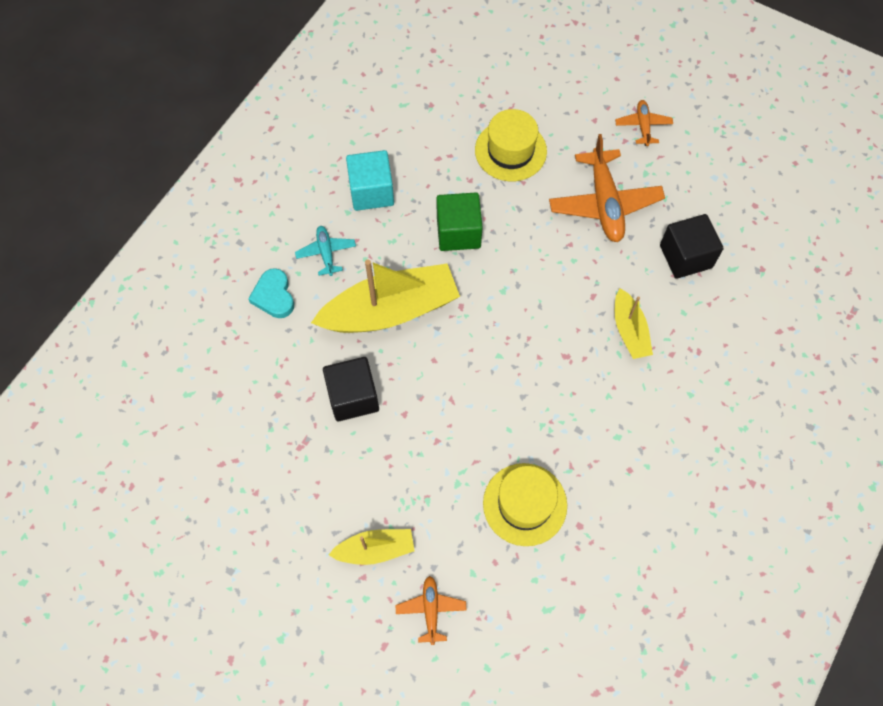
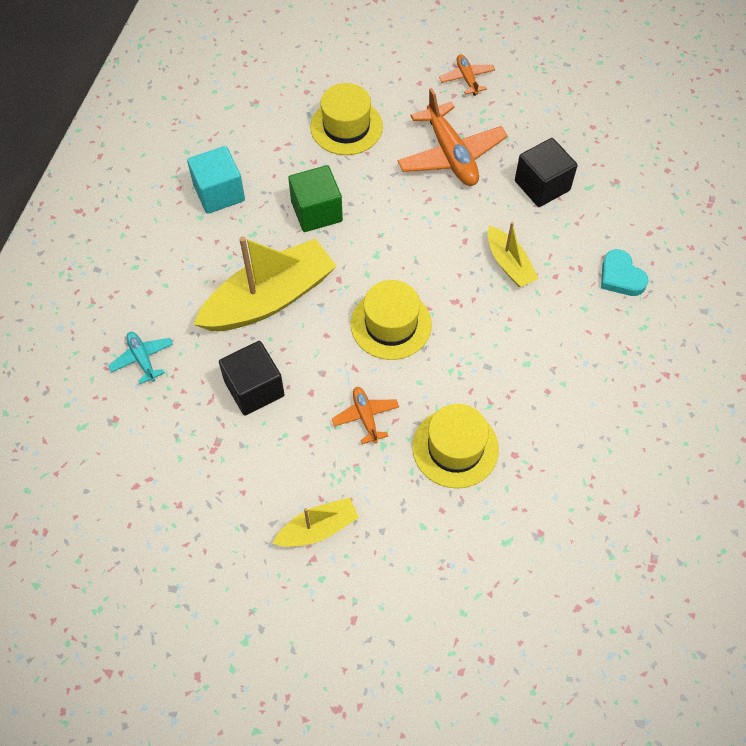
camera: 15 degrees left, 5 degrees down
turquoise heart [248,268,294,318] -> turquoise heart moved to [601,249,649,296]
turquoise plane [295,226,356,276] -> turquoise plane moved to [108,332,173,384]
orange plane [396,576,467,645] -> orange plane moved to [332,387,399,444]
none -> yellow hat [351,280,432,360]

